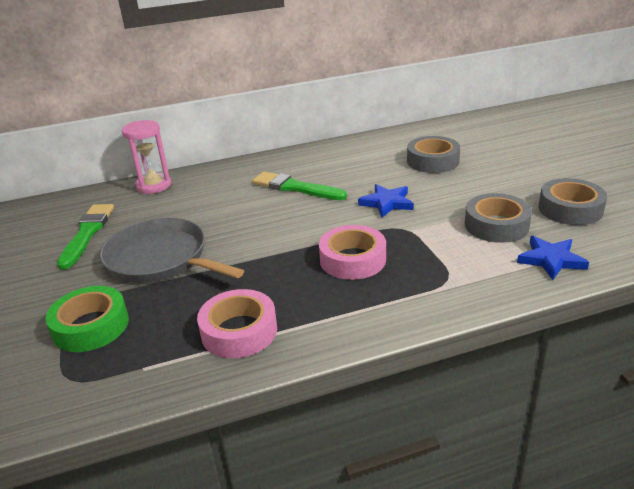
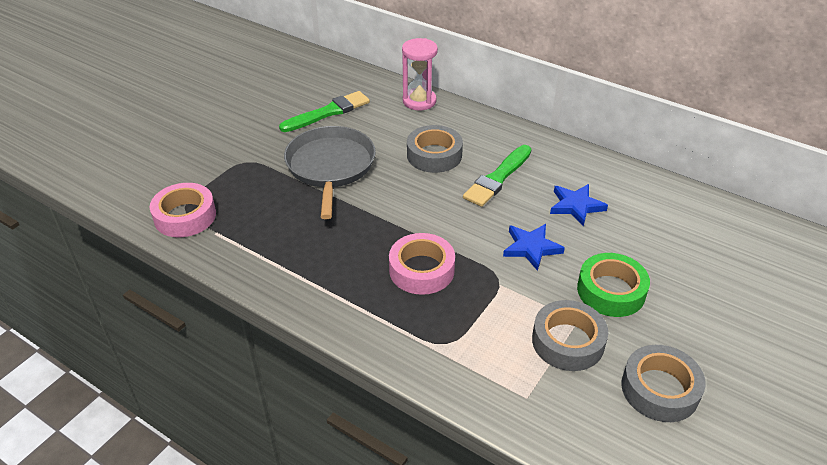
camera: 50 degrees right, 10 degrees up
green tape [46,286,129,352] -> green tape moved to [577,253,650,317]
pink tape [197,289,277,358] -> pink tape moved to [150,183,216,237]
green brush [252,172,347,200] -> green brush turned 135 degrees counterclockwise [463,145,531,207]
grey tape [407,136,460,173] -> grey tape moved to [407,125,463,173]
blue star [517,236,589,280] -> blue star moved to [550,184,608,227]

